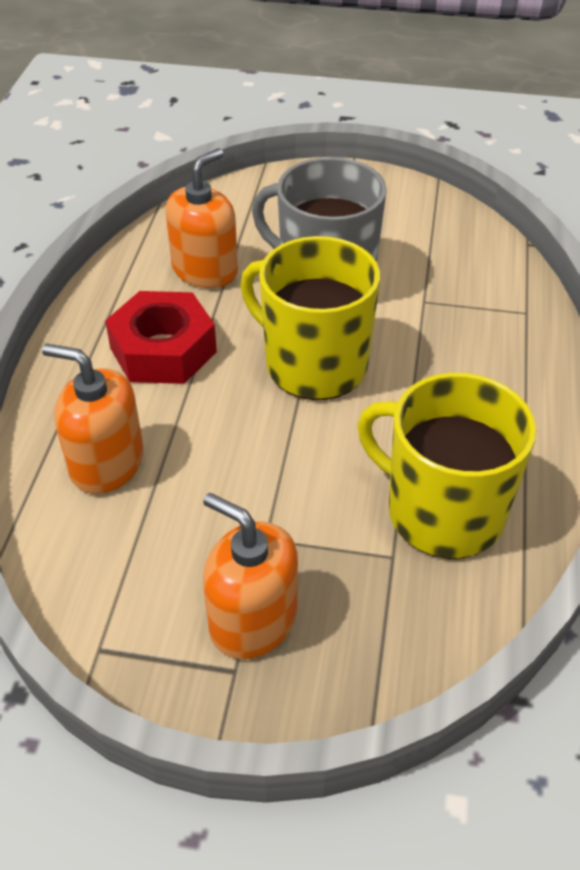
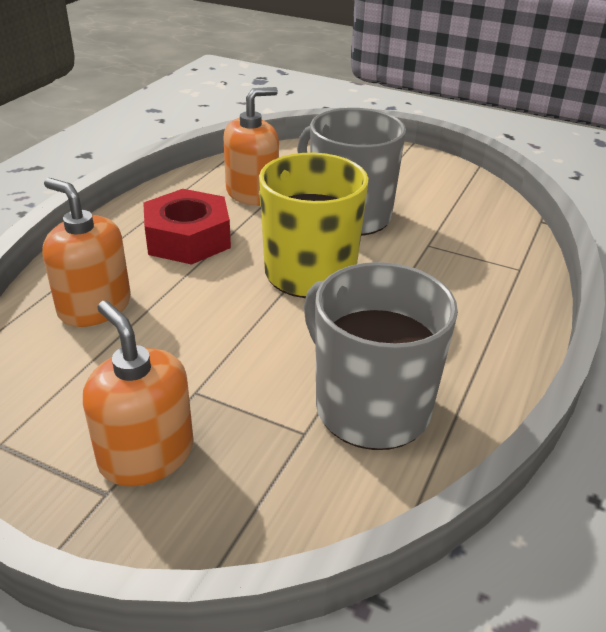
camera: 15 degrees right, 10 degrees down
yellow mug [357,373,536,559] -> grey mug [304,262,458,450]

